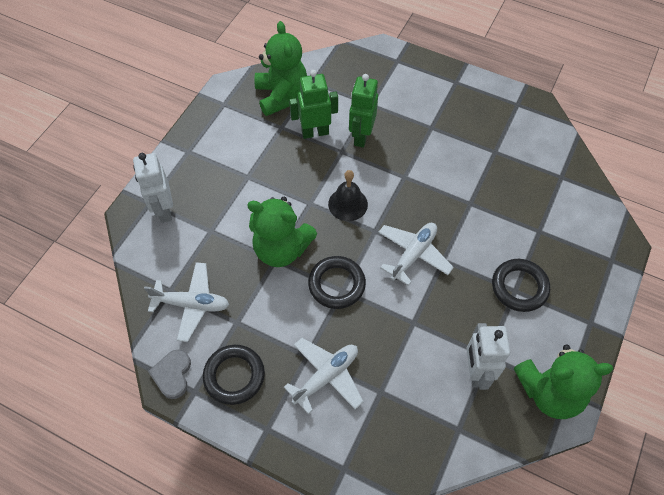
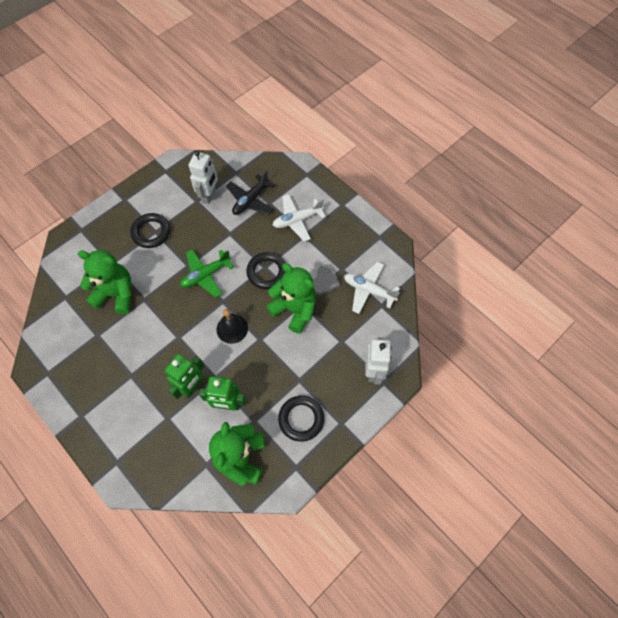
camera: 160 degrees left, 5 degrees up
grey heart [148,349,191,399] -> grey heart moved to [313,264,340,295]
black ring [203,345,265,405] -> black ring moved to [278,396,324,442]
white plane [378,223,454,286] -> green plane [180,249,234,298]
green teddy bear [514,344,613,419] -> green teddy bear moved to [78,250,131,314]
none -> black plane [226,170,275,215]

